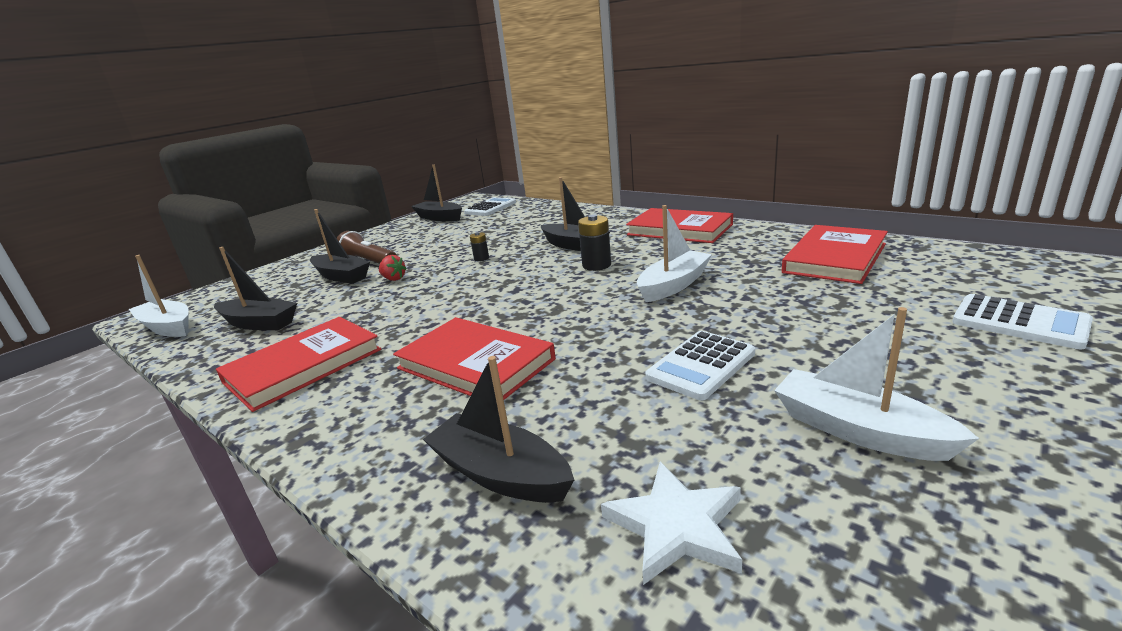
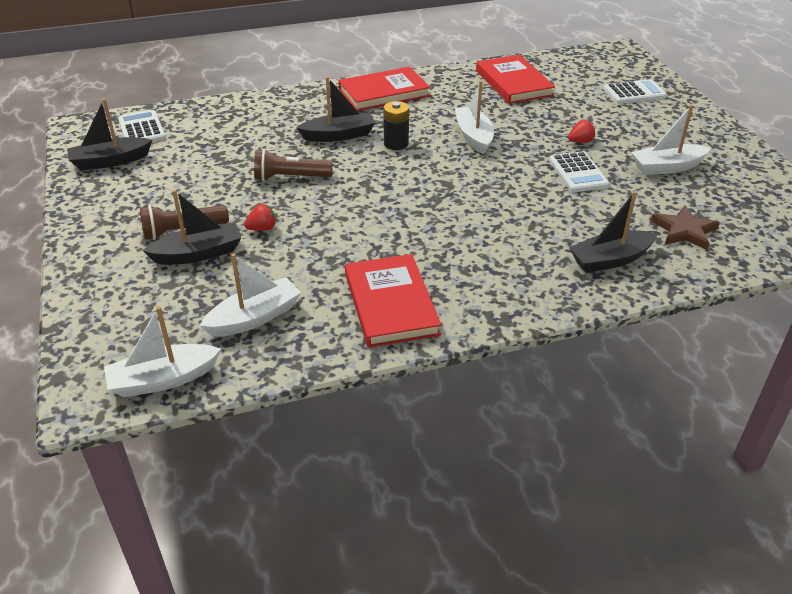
camera: 60 degrees left, 15 degrees up
black boat [214,247,297,330] -> white boat [200,253,301,337]
red book [393,317,556,400] -> none
black battery [470,232,489,261] -> brown flashlight [254,149,333,181]
white star [601,462,742,585] -> brown star [651,205,720,250]
none -> red strawberry [568,120,595,143]

